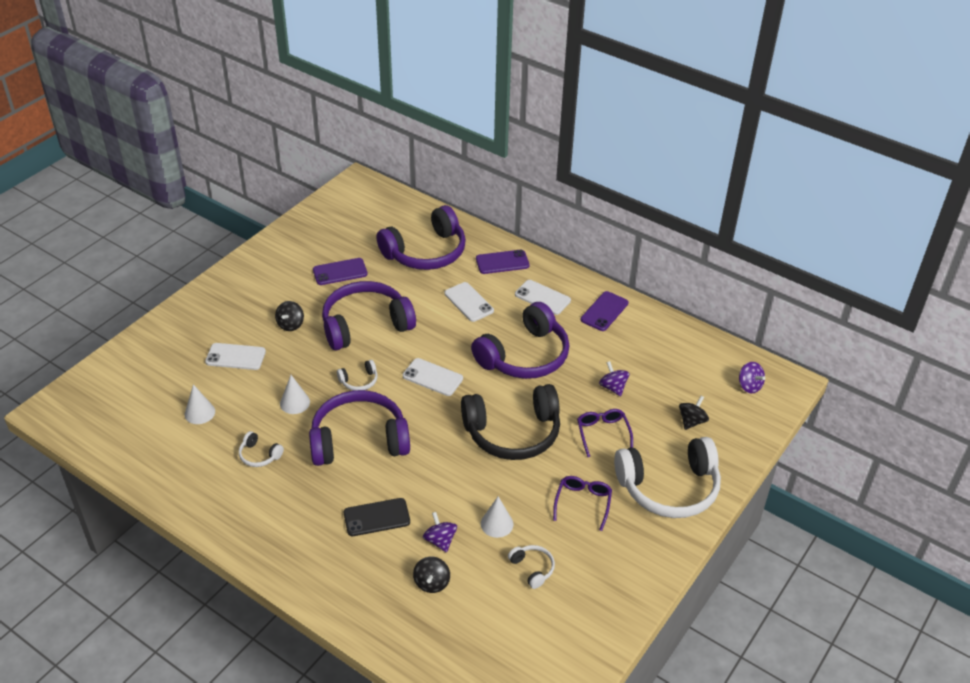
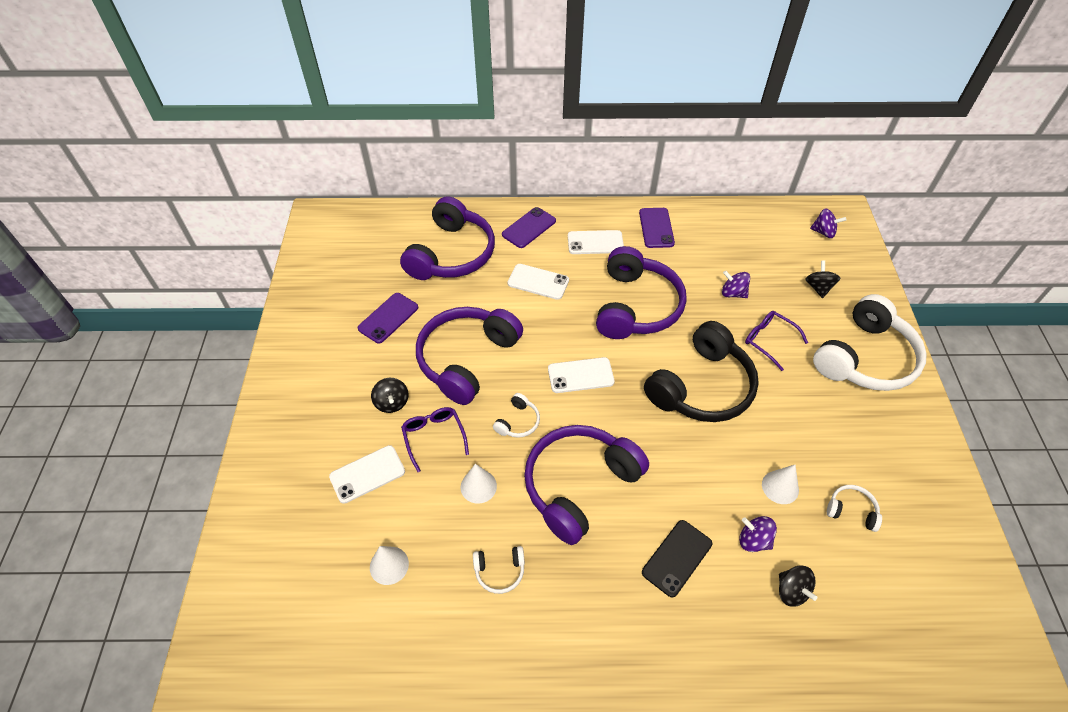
camera: 35 degrees left, 10 degrees up
purple glasses [553,476,612,531] -> purple glasses moved to [401,407,469,472]

